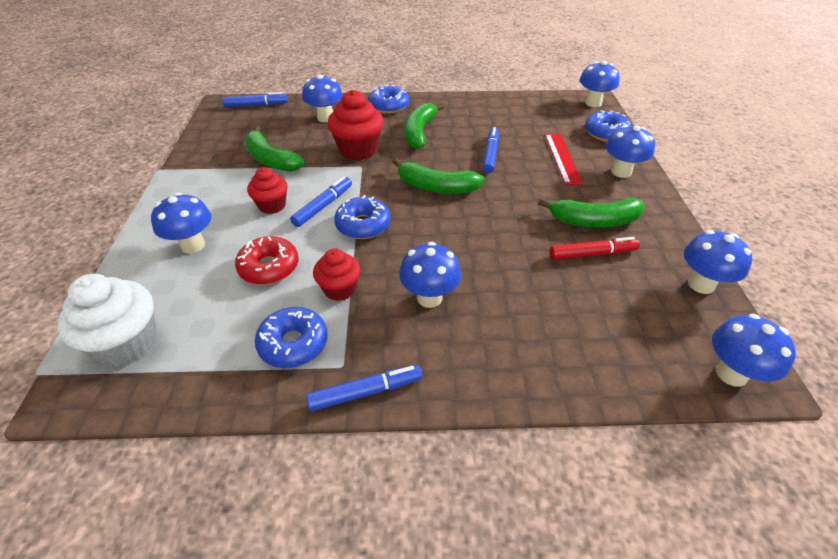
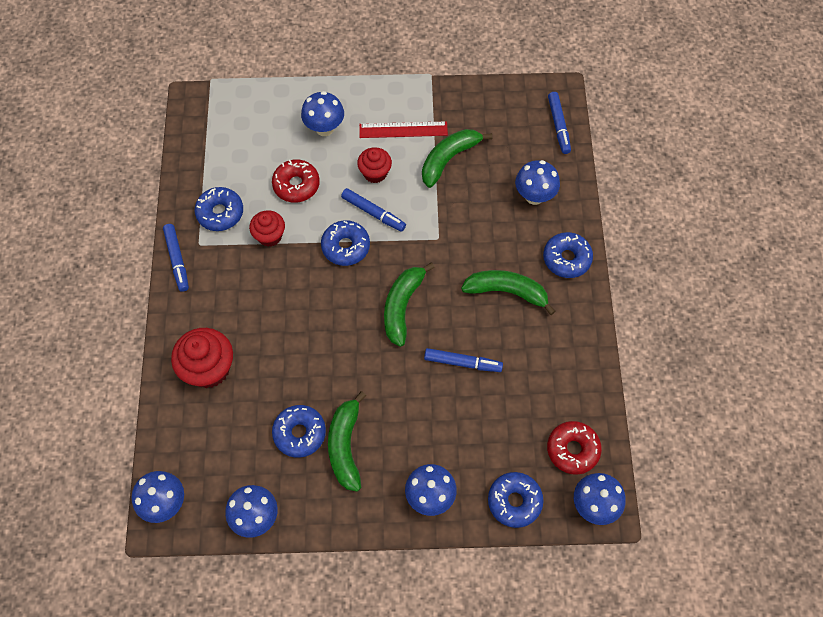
camera: 90 degrees right, 20 degrees up
white cupcake [57,274,157,367] -> none
red cupcake [328,90,384,160] -> red cupcake moved to [171,328,233,388]
blue mushroom [399,242,461,308] -> none
red ruler [545,134,583,185] -> red ruler moved to [359,121,448,138]
red marker [550,237,640,260] -> blue donut [272,405,326,458]
none -> red donut [547,421,602,475]

